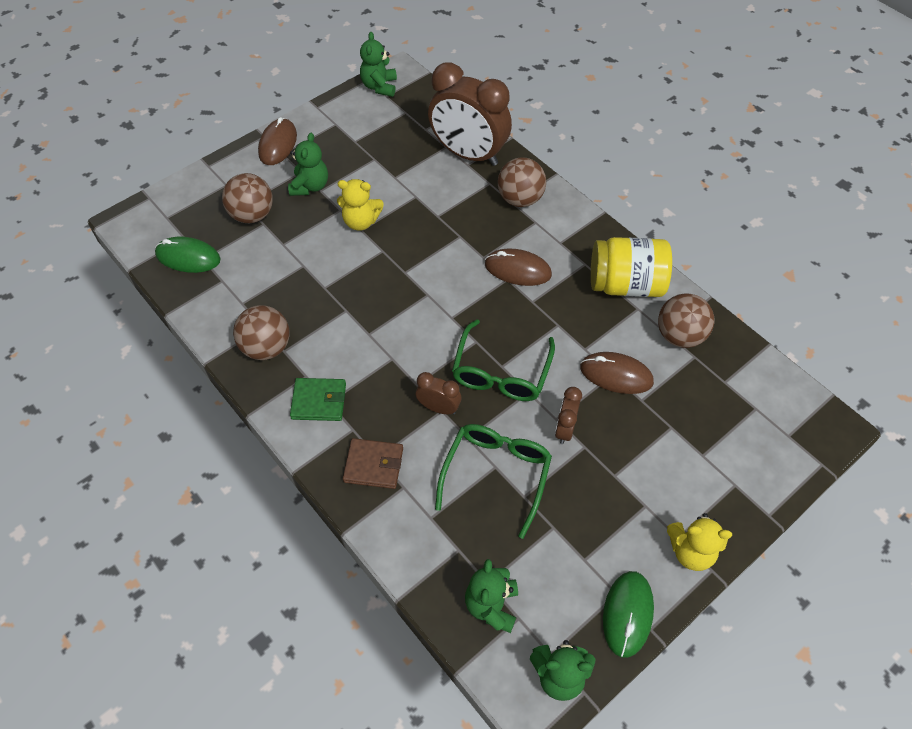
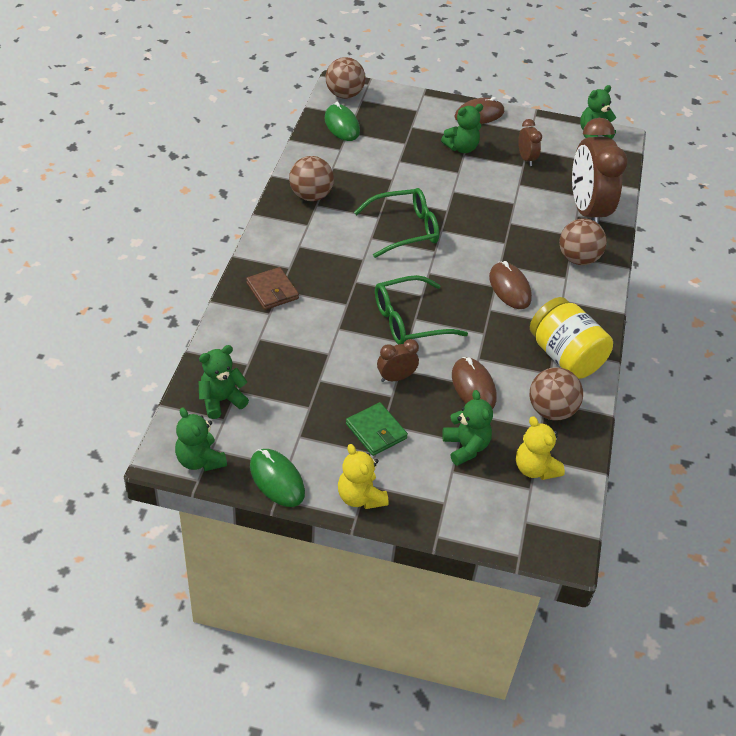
camera: 50 degrees right, 10 degrees down
brown ball [222,173,273,223] -> brown ball moved to [326,57,365,99]
green wallet [290,378,346,421] -> green wallet moved to [346,402,408,456]
yellow teddy bear [337,179,383,231] -> yellow teddy bear moved to [516,416,565,480]
brown clock [416,372,461,414] -> brown clock moved to [518,119,542,166]
green glasses [435,424,552,539] -> green glasses moved to [354,188,439,258]
green mouse [603,571,654,658] -> green mouse turned 75 degrees clockwise [250,449,305,507]
none -> green teddy bear [442,390,493,466]

